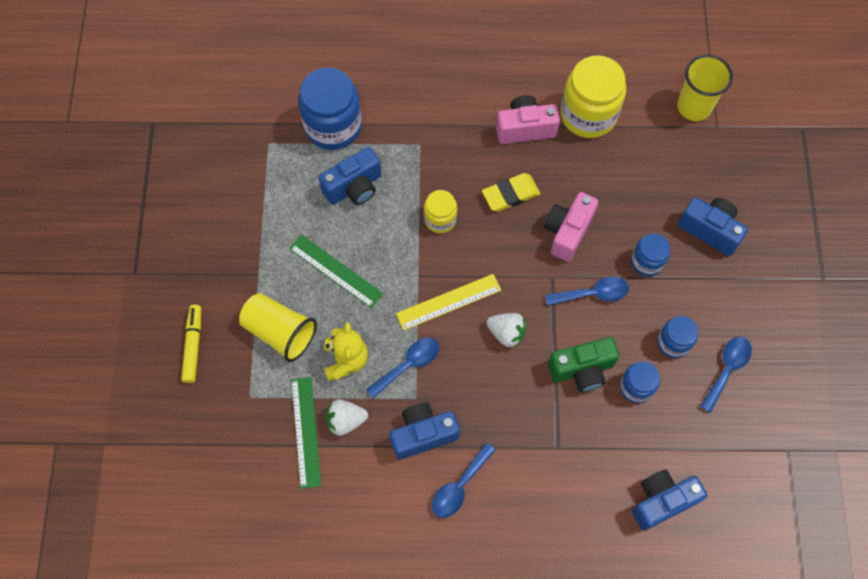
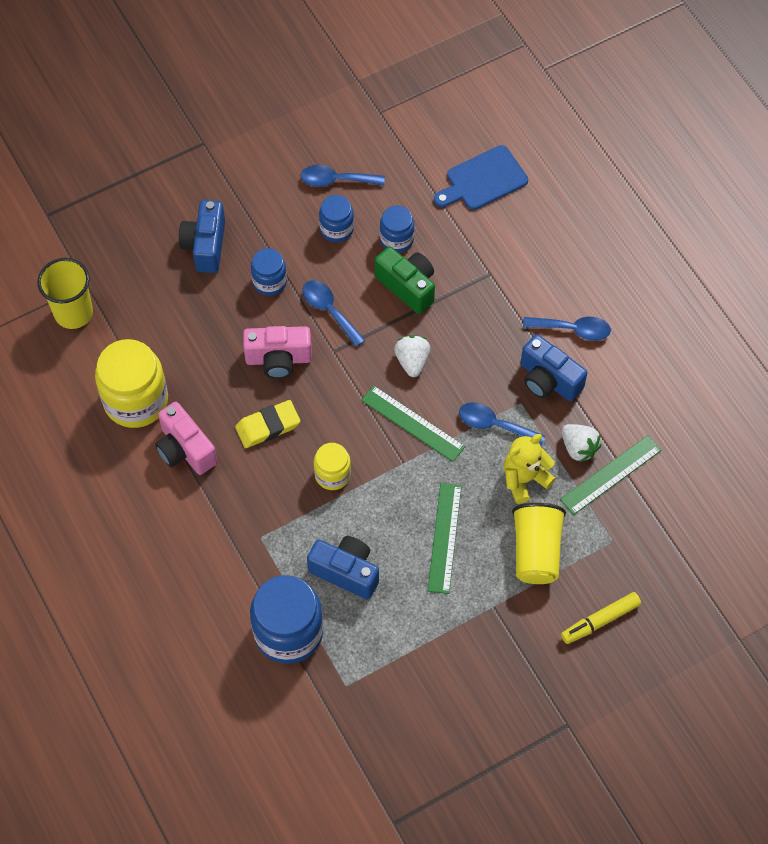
camera: 120 degrees left, 5 degrees down
yellow ruler [396,274,501,331] -> green ruler [361,385,465,462]
yellow eraser [482,173,540,212] -> yellow eraser turned 60 degrees counterclockwise [235,400,300,448]
blue camera [632,470,707,531] -> blue cutting board [434,145,528,210]

